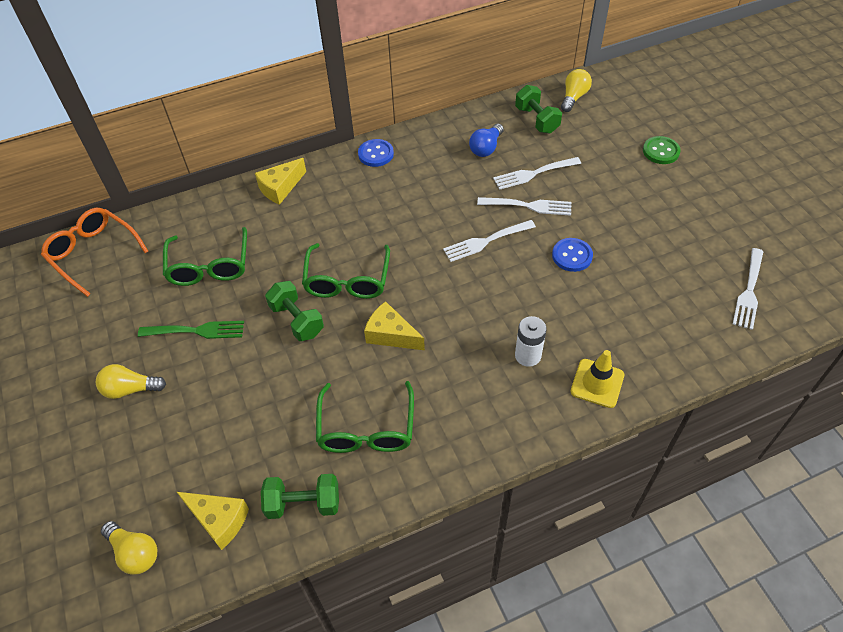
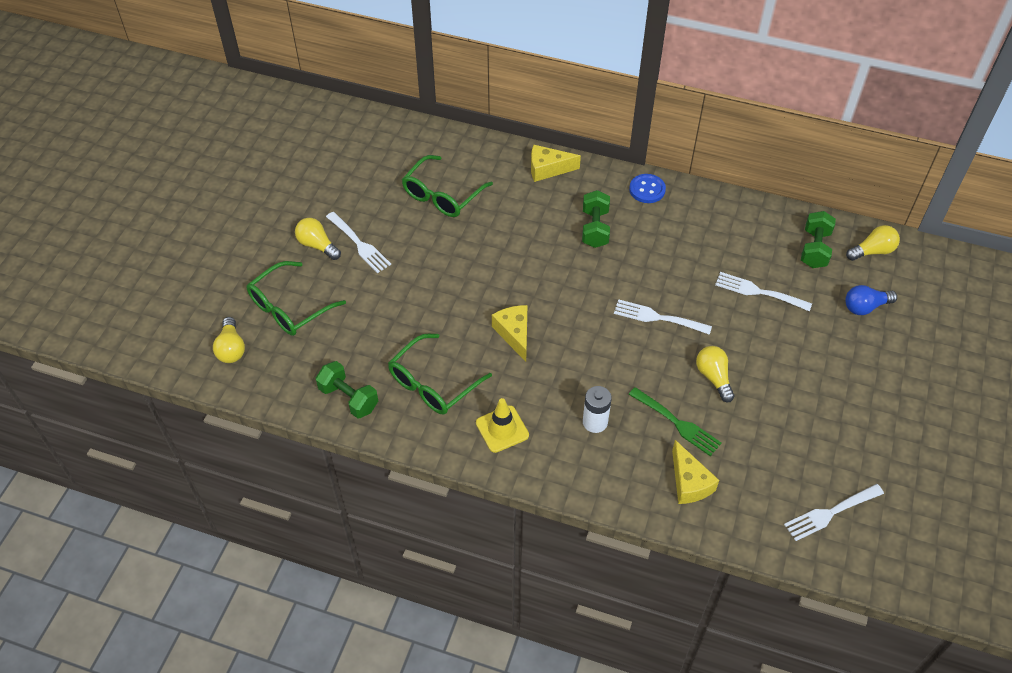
camera: 40 degrees right, 0 degrees up
orange glasses [41,208,149,297] -> none
green fork [138,321,244,339] -> green fork moved to [628,387,722,456]
yellow cheese [177,492,249,550] -> yellow cheese moved to [672,440,719,504]
green dumbbell [265,281,324,341] -> green dumbbell moved to [582,190,610,248]
green glasses [302,243,390,299] -> green glasses moved to [246,261,346,336]
blue light bulb [469,124,504,157] -> blue light bulb moved to [845,285,897,315]
white fork [477,197,571,216] -> white fork moved to [326,212,391,273]
blue button [552,238,593,272] -> yellow light bulb [696,346,735,402]
yellow traffic cone [571,350,624,408] -> yellow traffic cone moved to [476,398,529,453]
green button [643,136,681,164] -> none

